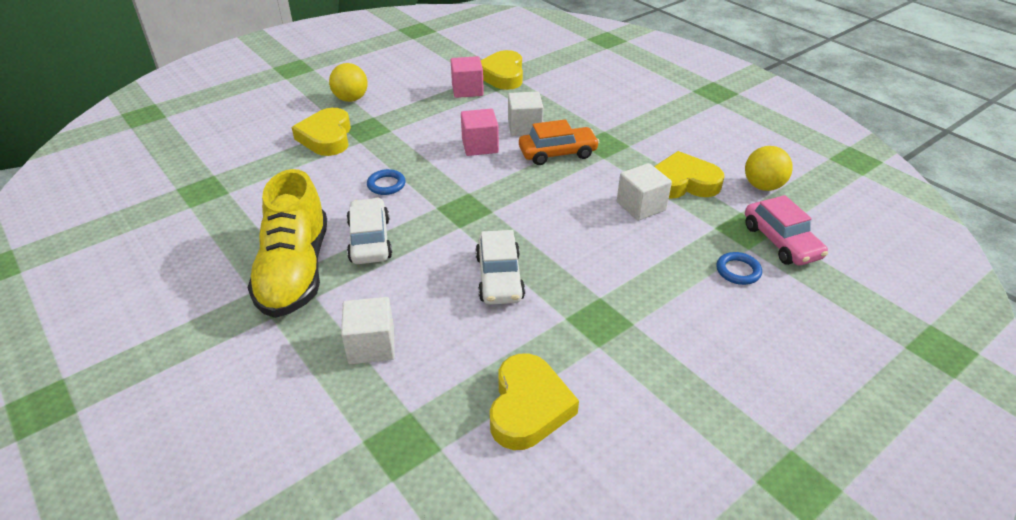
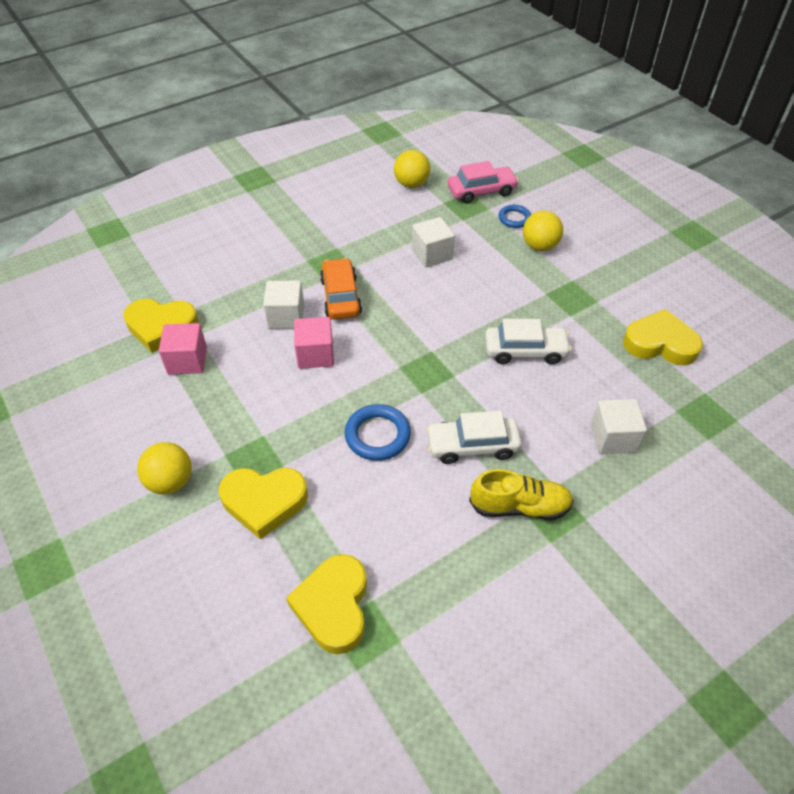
camera: 85 degrees left, 10 degrees up
yellow shoe [248,169,327,318] -> yellow shoe [469,469,574,520], size x0.62
blue ring [367,169,406,195] -> blue ring [345,404,411,461], size x1.55
yellow heart [654,151,724,199] -> yellow heart moved to [286,554,367,654]
none -> yellow ball [523,211,563,251]

